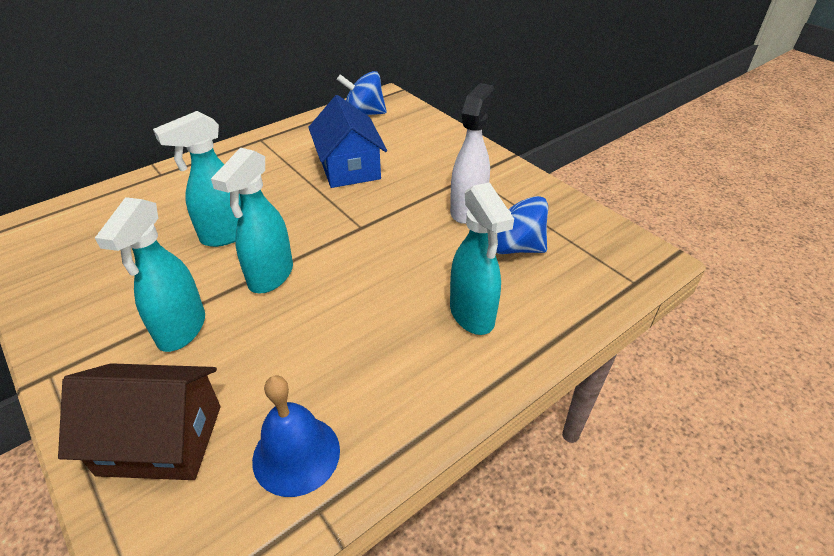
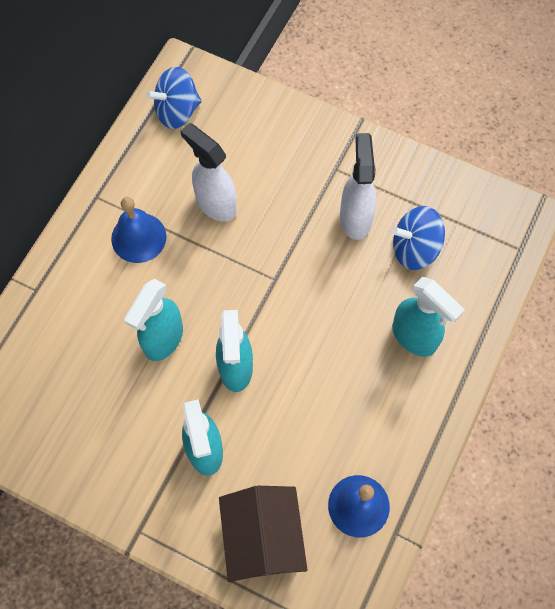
camera: 25 degrees left, 25 degrees up
brown house [58,363,221,480] -> brown house turned 75 degrees counterclockwise [219,486,307,582]
blue house [308,95,387,188] -> white spray bottle [180,123,237,222]
none -> blue bell [111,197,167,263]

